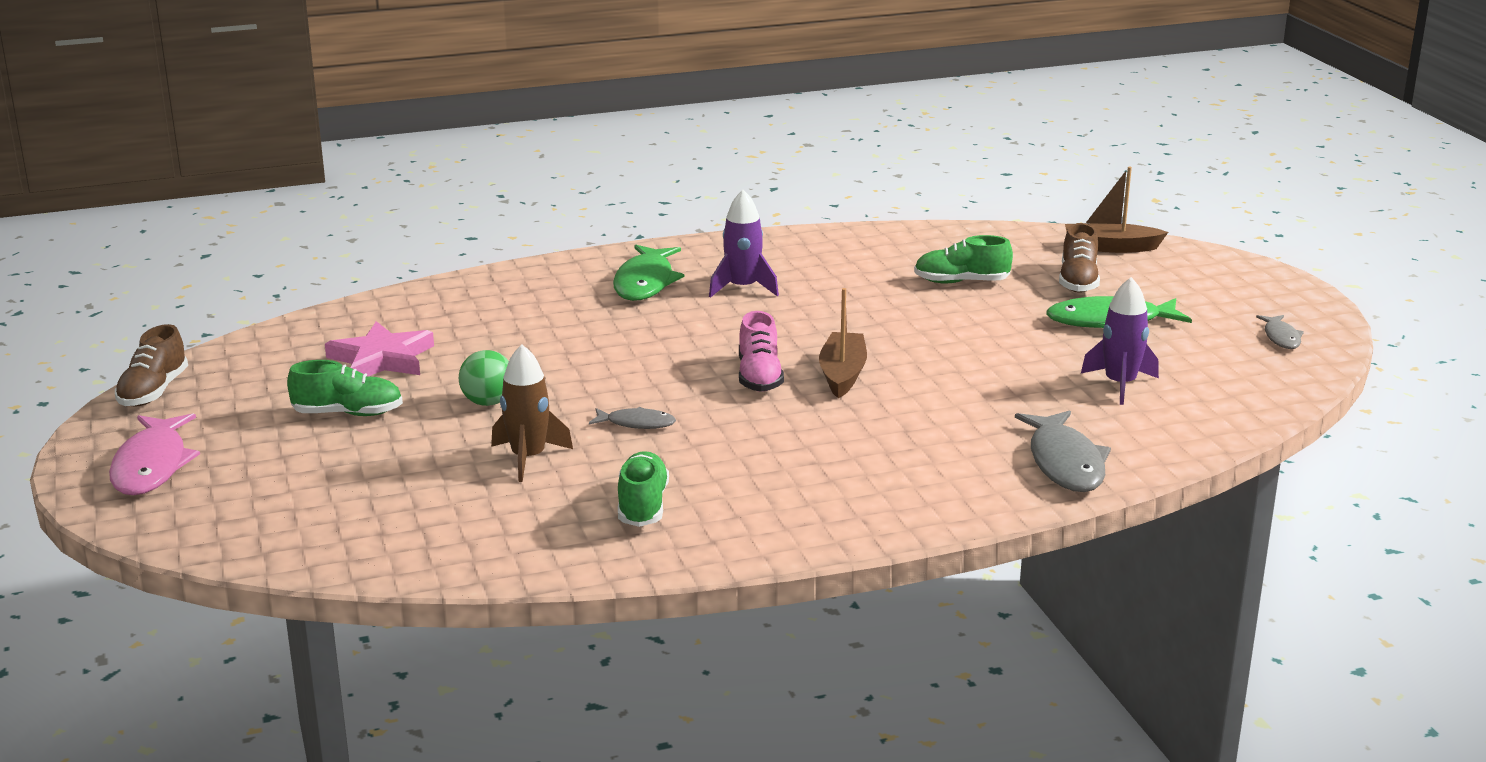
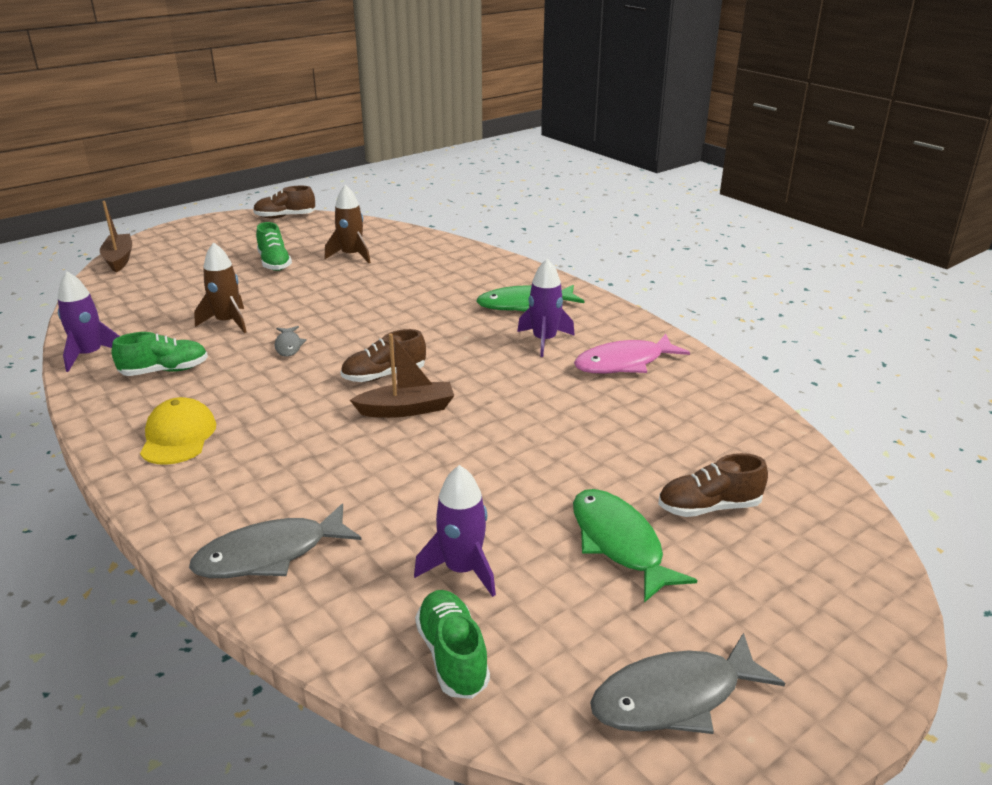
camera: 70 degrees right, 5 degrees up
pink fish [109,413,200,495] -> pink fish moved to [574,334,690,373]
pink star [325,321,434,377] -> brown rocket [324,185,371,263]
green ball [459,350,509,406] -> none
pink shoe [739,311,784,392] -> brown shoe [341,329,426,382]
green shoe [914,235,1013,284] -> green shoe moved to [415,590,490,699]
brown boat [1065,166,1168,253] -> brown boat moved to [100,201,132,273]
grey fish [1256,315,1304,349] -> grey fish [590,633,785,734], size x1.84
none -> purple rocket [58,272,120,372]
none -> yellow cap [140,397,216,465]

